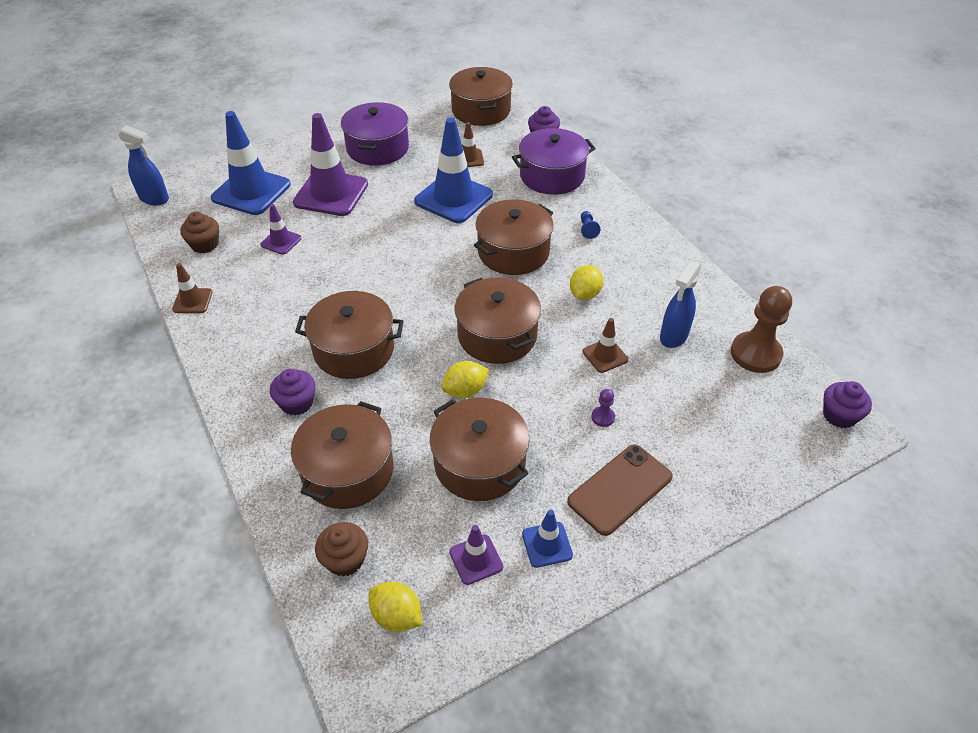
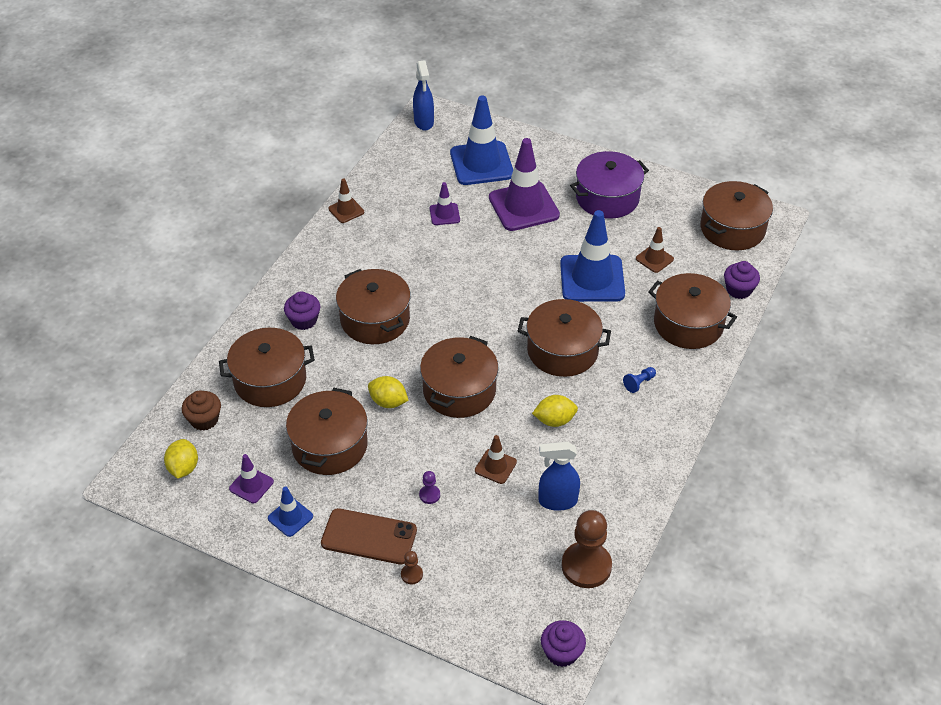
camera: 55 degrees right, 0 degrees up
brown cupcake [180,212,219,253] -> none
purple pot [512,128,596,195] -> brown pot [648,273,737,349]
none -> brown pawn [401,551,423,584]

